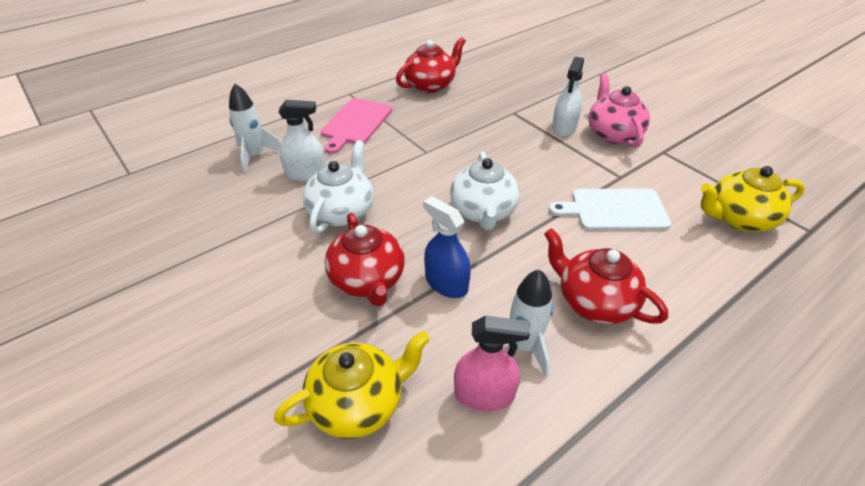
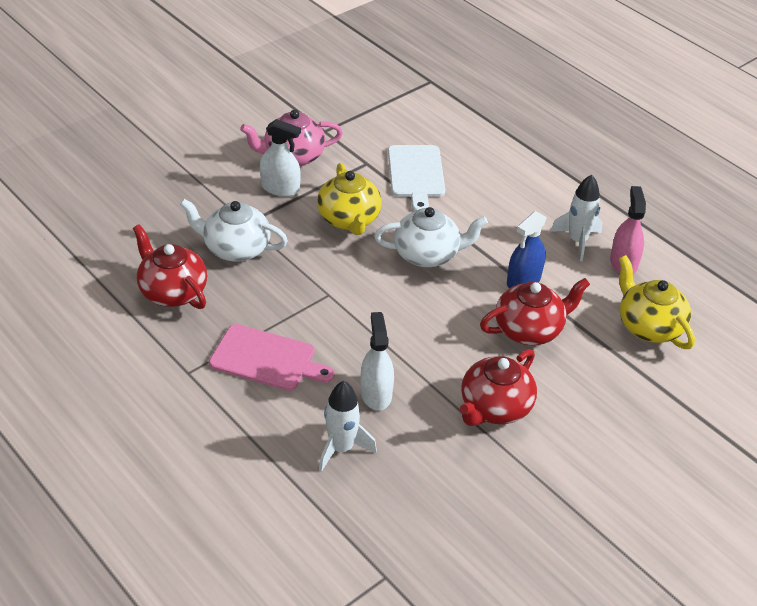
camera: 95 degrees left, 0 degrees up
white teapot [303,140,374,234] -> white teapot moved to [180,199,288,262]
red teapot [544,228,668,324] -> red teapot moved to [460,349,537,426]
yellow teapot [701,166,805,232] -> yellow teapot moved to [317,163,382,235]

